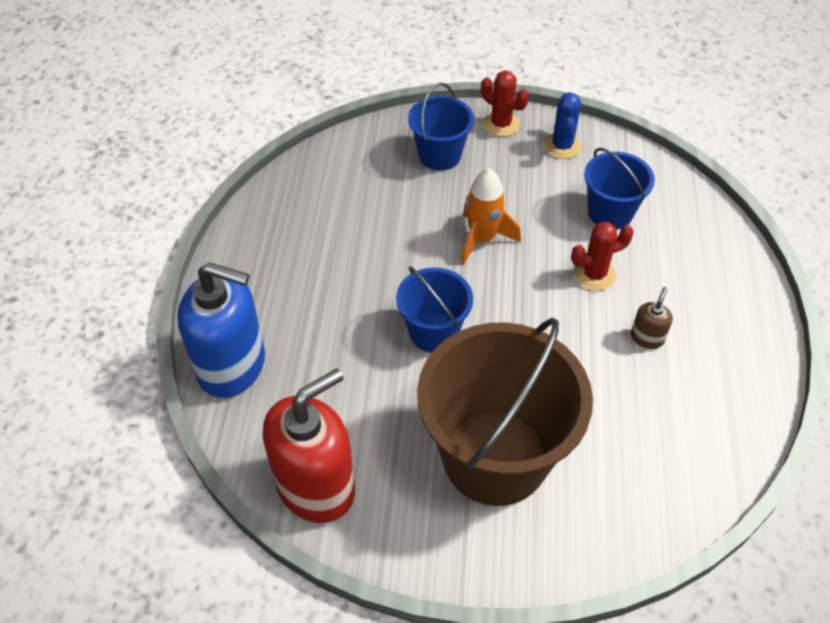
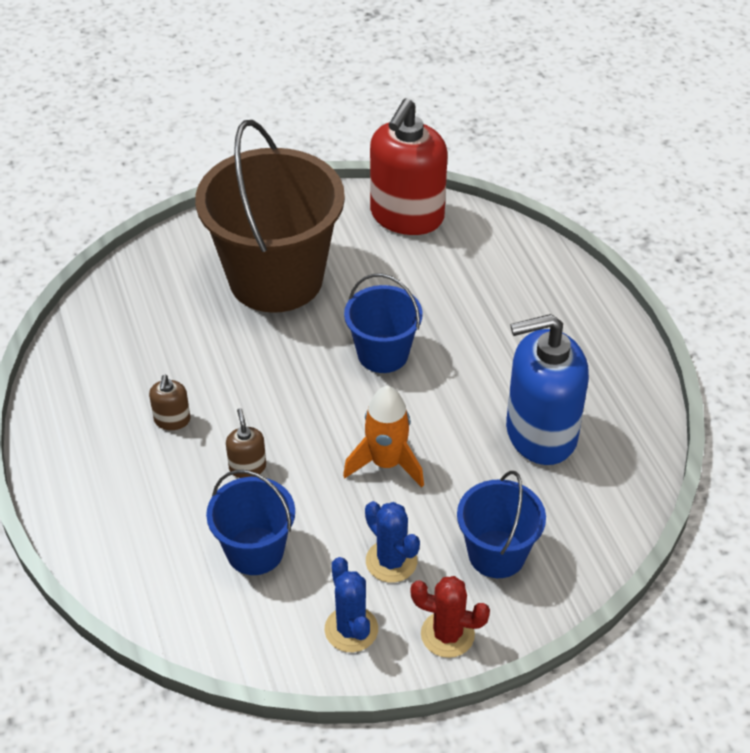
camera: 155 degrees right, 5 degrees down
blue soap dispenser [177,262,265,398] -> blue soap dispenser moved to [506,314,589,465]
red cactus [571,222,634,291] -> brown soap dispenser [226,408,266,478]
none -> blue cactus [365,501,420,583]

